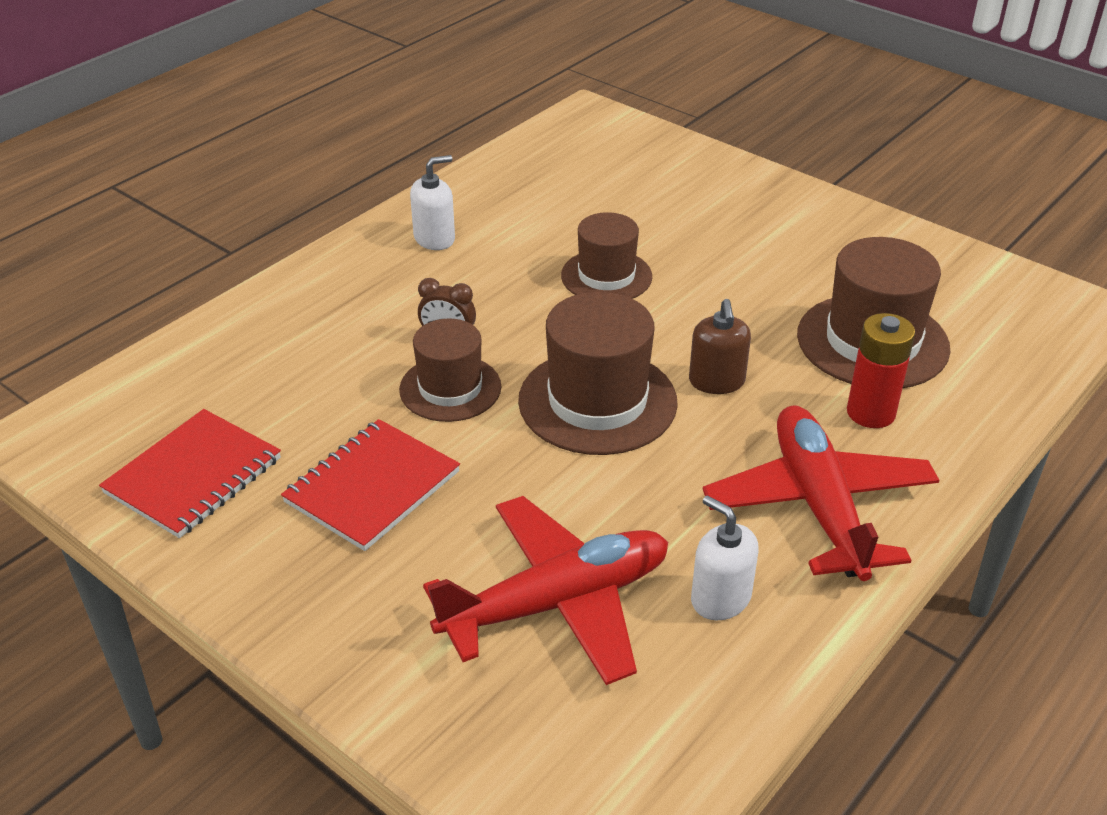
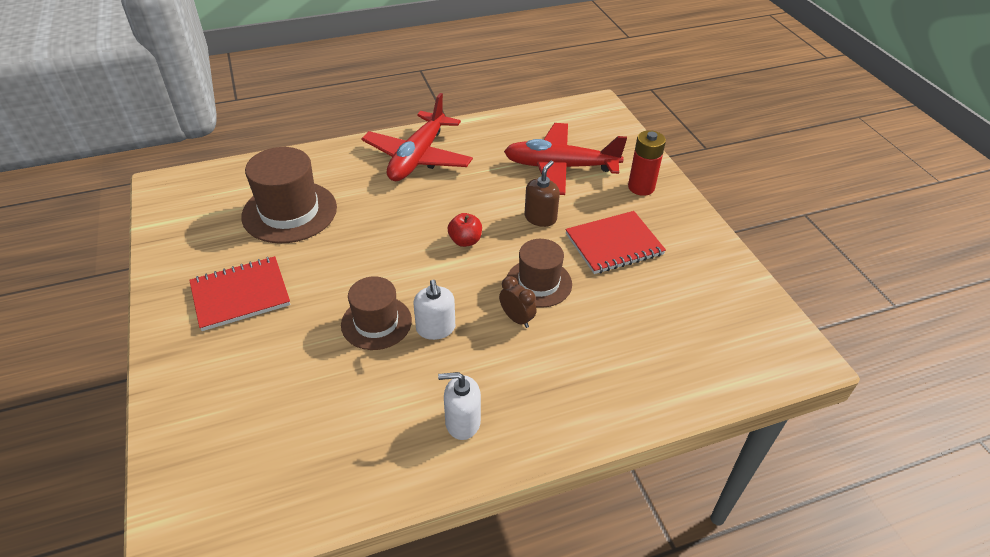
camera: 150 degrees left, 5 degrees up
red notebook [99,409,281,538] -> red notebook moved to [189,256,291,331]
brown hat [518,292,678,455] -> red apple [448,213,482,247]
brown soap dispenser [689,299,751,394] -> brown soap dispenser moved to [524,160,560,227]
white soap dispenser [691,495,759,620] -> white soap dispenser moved to [414,280,455,340]
red battery [847,313,915,428] -> red battery moved to [628,130,666,196]

